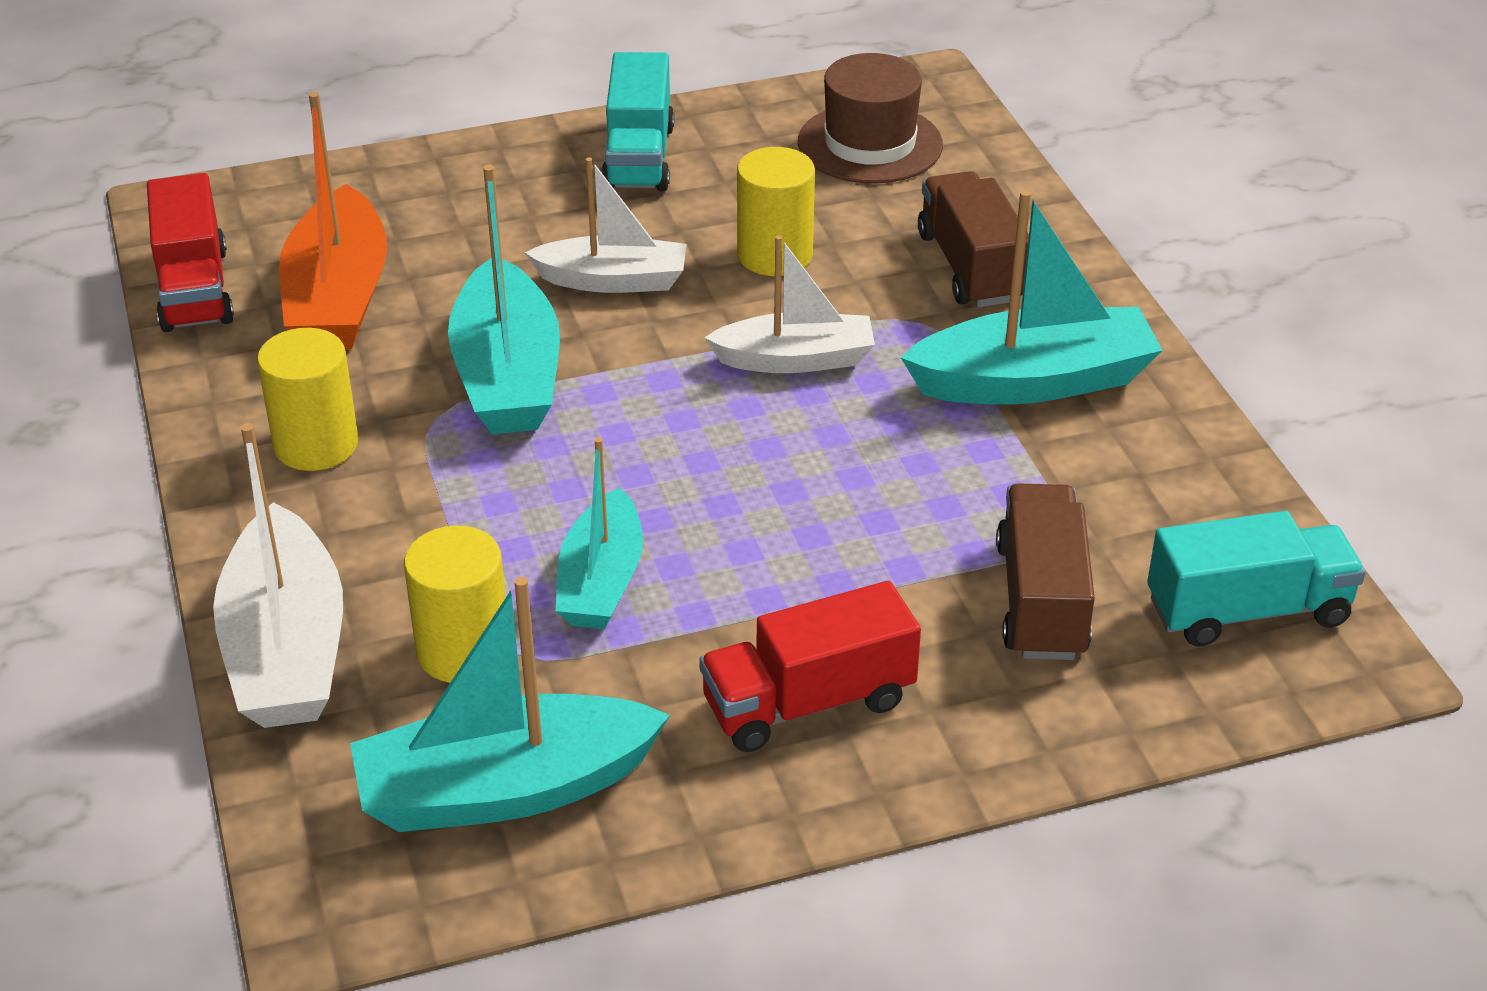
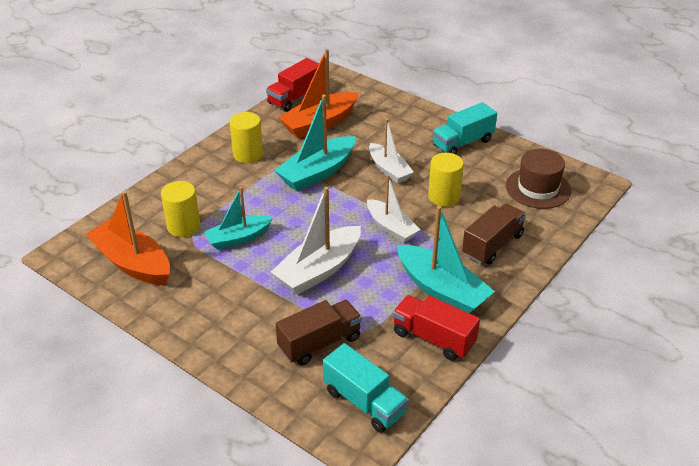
camera: 55 degrees right, 0 degrees up
white boat [213,423,343,728] -> white boat moved to [271,187,361,295]
turquoise boat [350,576,670,832] -> orange boat [85,191,170,285]
red truck [699,581,921,752] -> red truck moved to [393,295,480,361]

